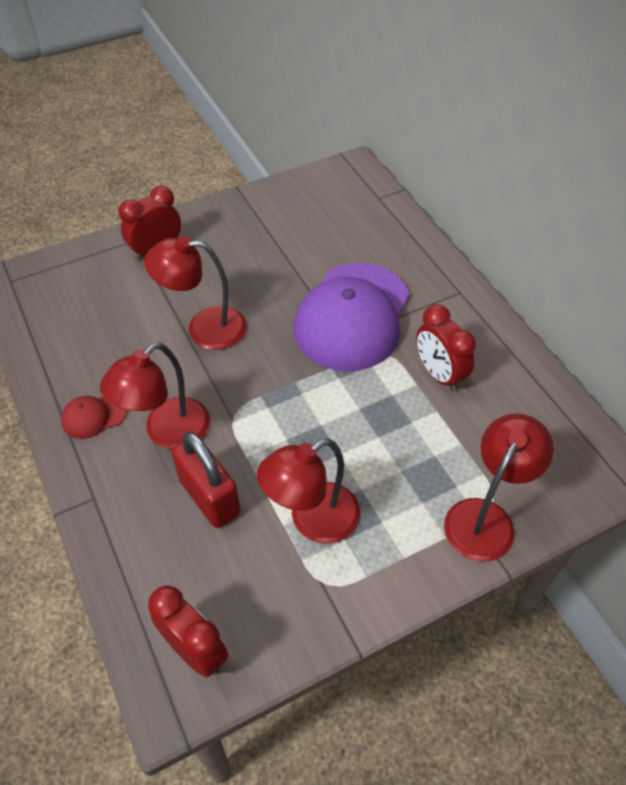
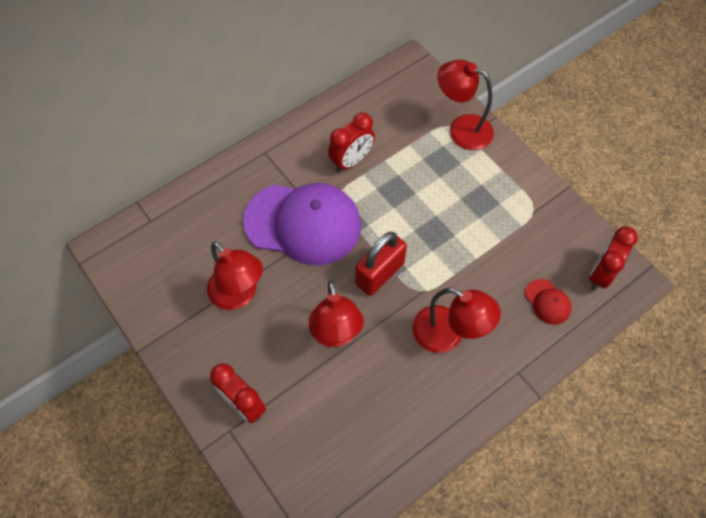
camera: 100 degrees left, 10 degrees up
red cap [61,396,127,439] -> red cap moved to [525,279,572,325]
red padlock [172,431,240,528] -> red padlock moved to [355,232,407,296]
red lamp [257,438,360,544] -> red lamp moved to [207,242,263,310]

